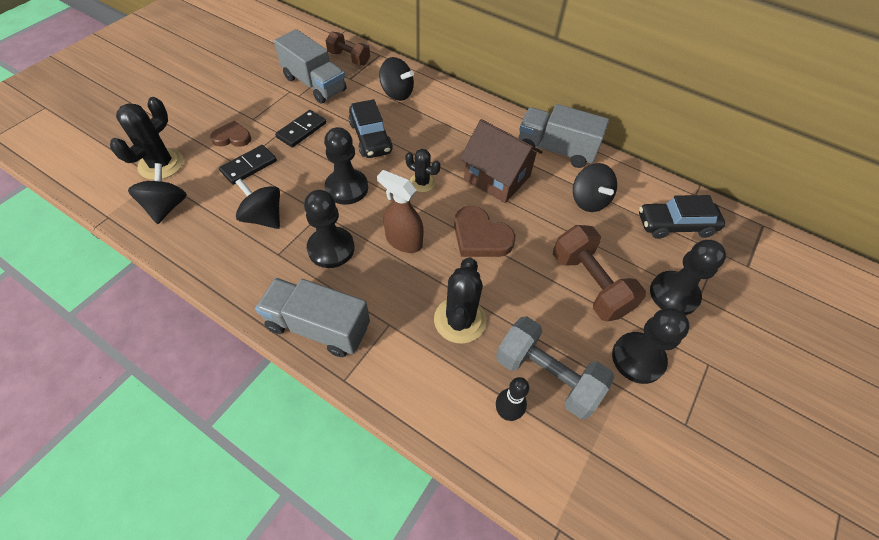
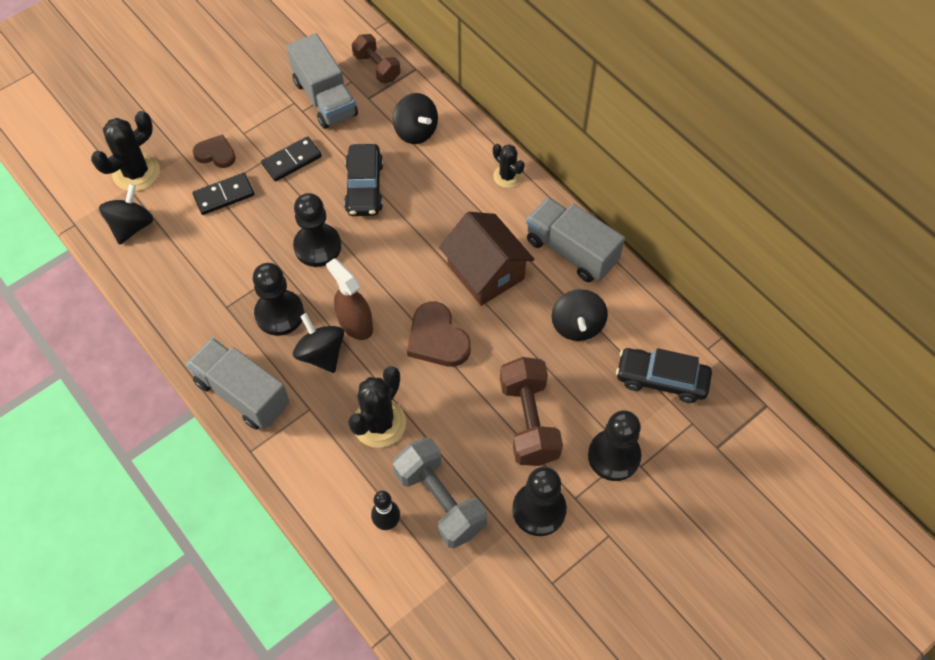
camera: 20 degrees right, 5 degrees up
black spinning top [236,178,280,229] -> black spinning top moved to [293,313,344,373]
black cactus [405,149,440,192] -> black cactus moved to [493,144,525,188]

